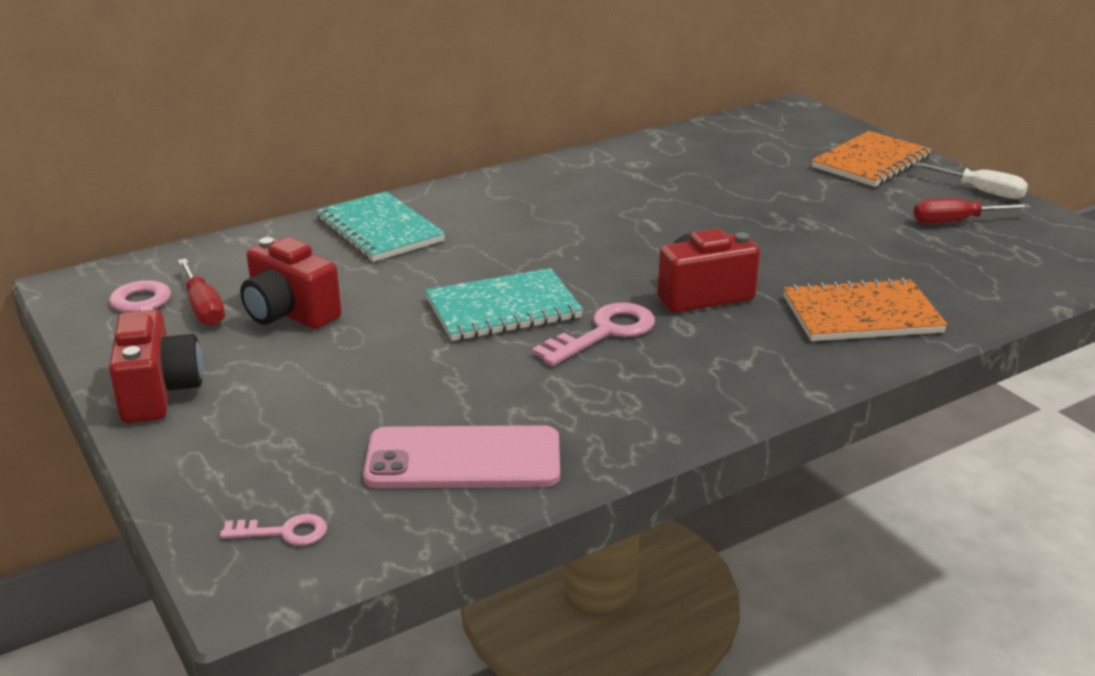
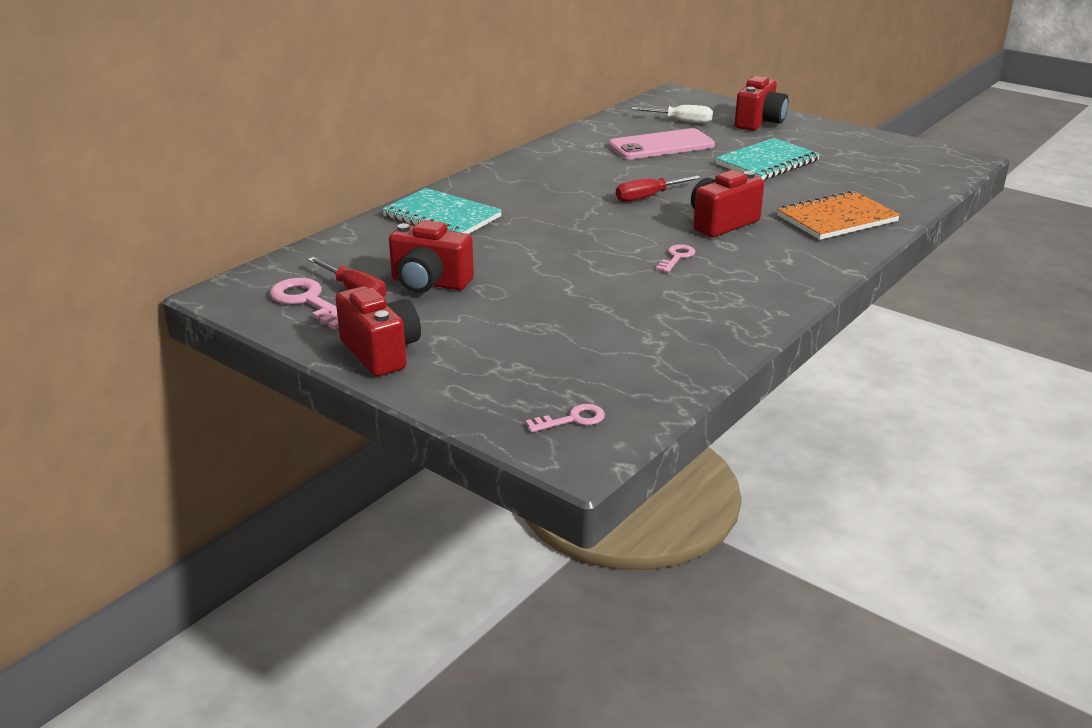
camera: 20 degrees left, 0 degrees up
pink phone [363,425,560,488] -> pink phone moved to [608,128,715,159]
turquoise notebook [425,268,583,341] -> turquoise notebook moved to [715,138,820,180]
pink key [532,302,655,366] -> pink key [656,244,695,272], size x0.58
orange notebook [812,131,932,187] -> red camera [735,76,788,131]
white screwdriver [914,162,1028,199] -> white screwdriver moved to [632,105,713,123]
red screwdriver [914,198,1031,224] -> red screwdriver moved to [616,176,701,202]

